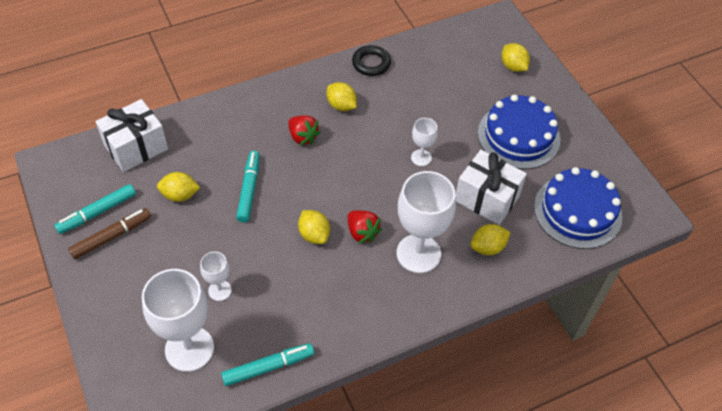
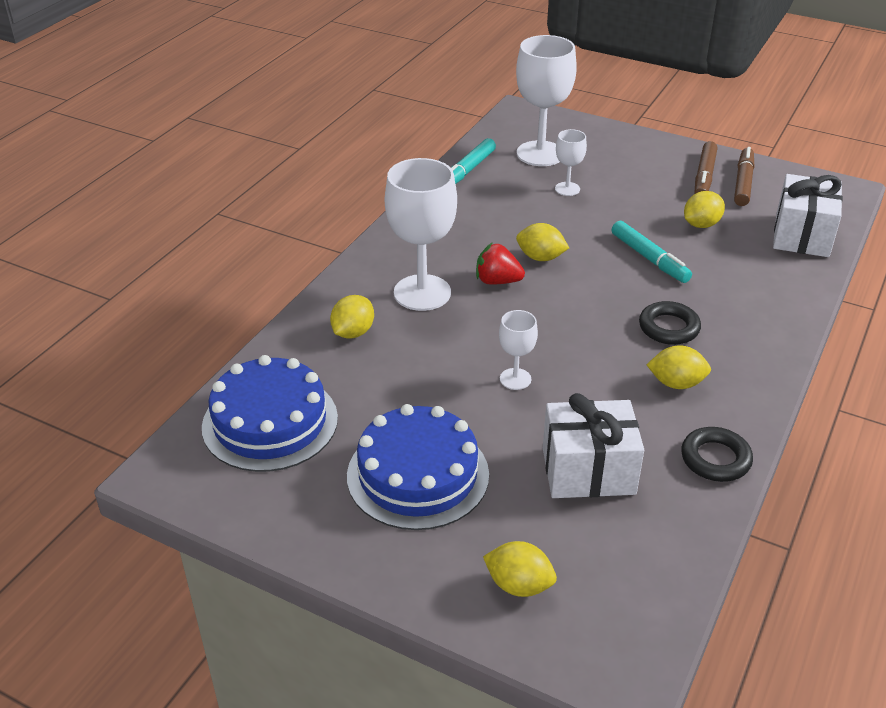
camera: 145 degrees right, 15 degrees down
turquoise marker [54,184,136,234] -> brown marker [734,147,754,206]
red strawberry [288,115,321,146] -> black ring [639,301,701,345]
white gift [455,150,527,225] -> white gift moved to [543,393,644,498]

